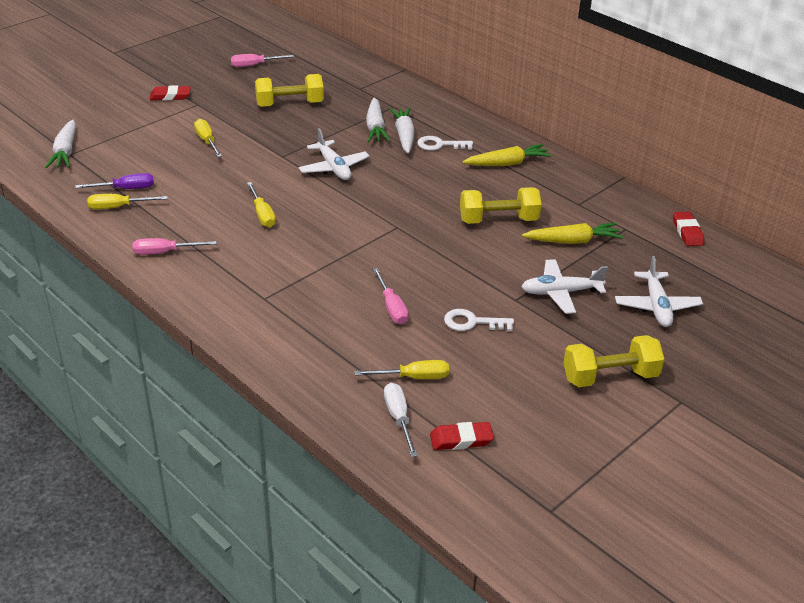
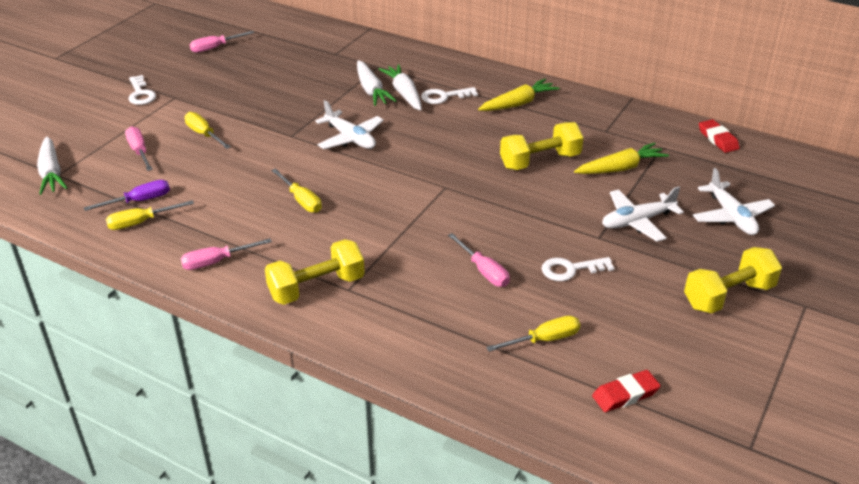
camera: 15 degrees left, 0 degrees up
red eraser [150,85,191,101] -> white key [128,75,156,105]
yellow dumbbell [255,74,324,107] -> yellow dumbbell moved to [265,239,365,305]
white screwdriver [384,383,418,457] -> none
none -> pink screwdriver [125,126,153,171]

